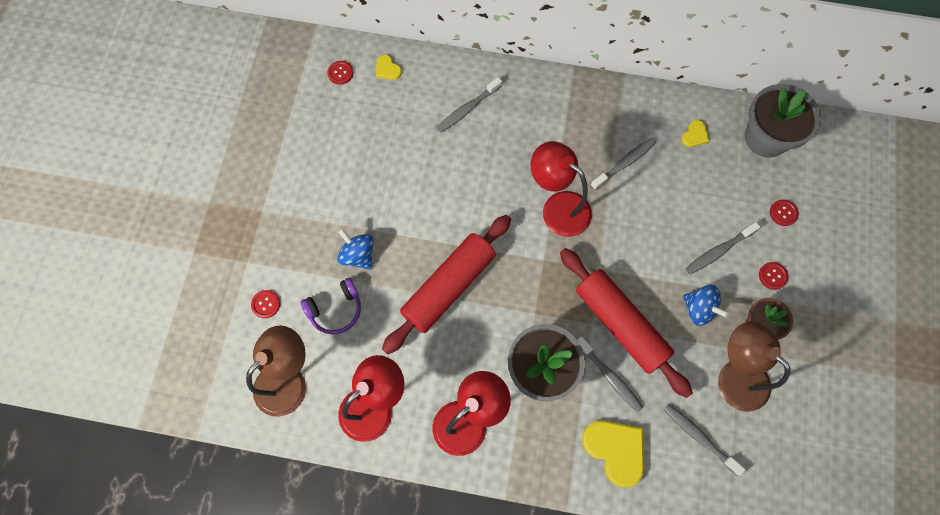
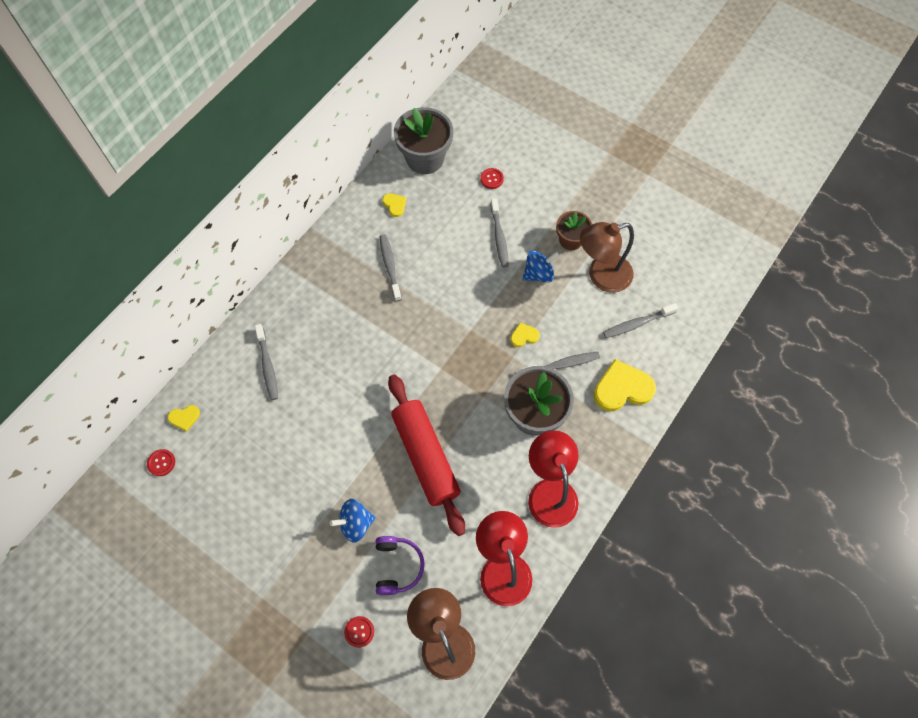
camera: 65 degrees left, 5 degrees down
red lamp [531,141,592,237] -> none
red rolling pin [560,248,693,398] -> yellow heart [510,322,540,347]
red button [759,262,788,290] -> none

